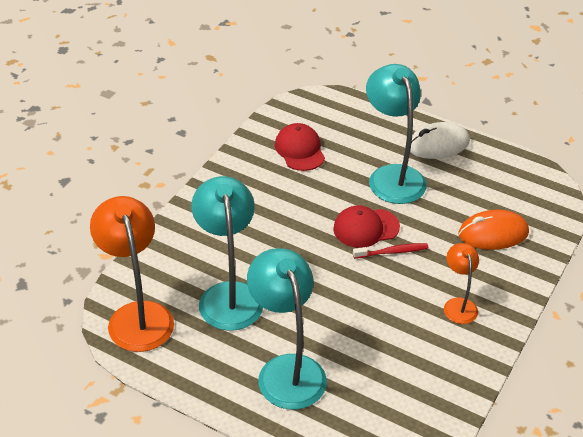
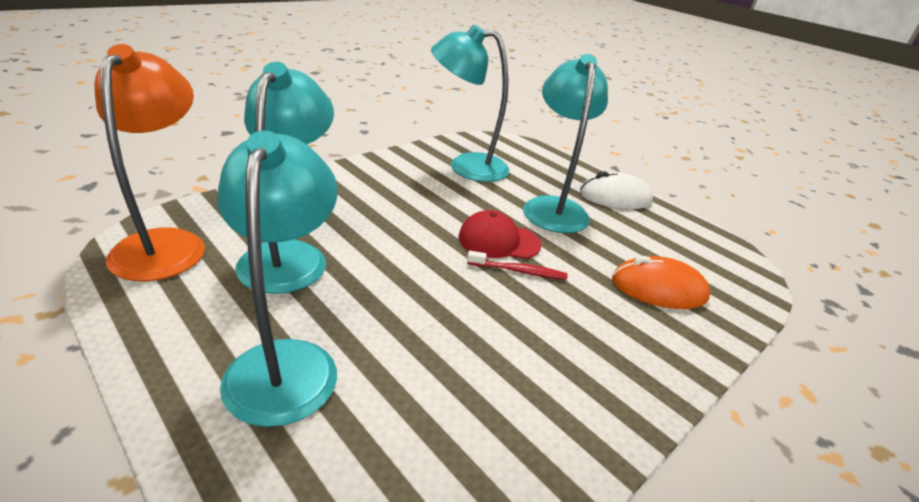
camera: 15 degrees right, 10 degrees down
red cap [275,123,325,171] -> turquoise lamp [431,25,510,182]
orange lamp [444,243,479,324] -> none

